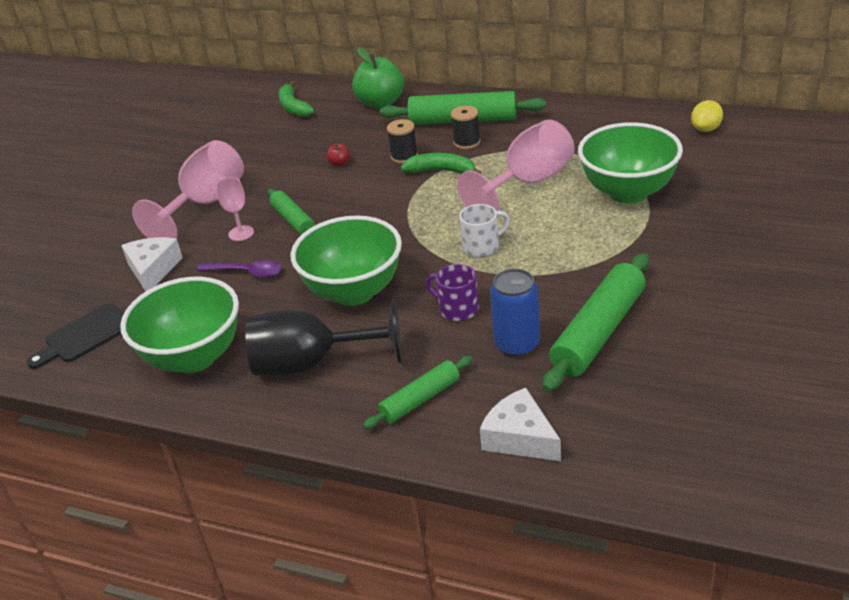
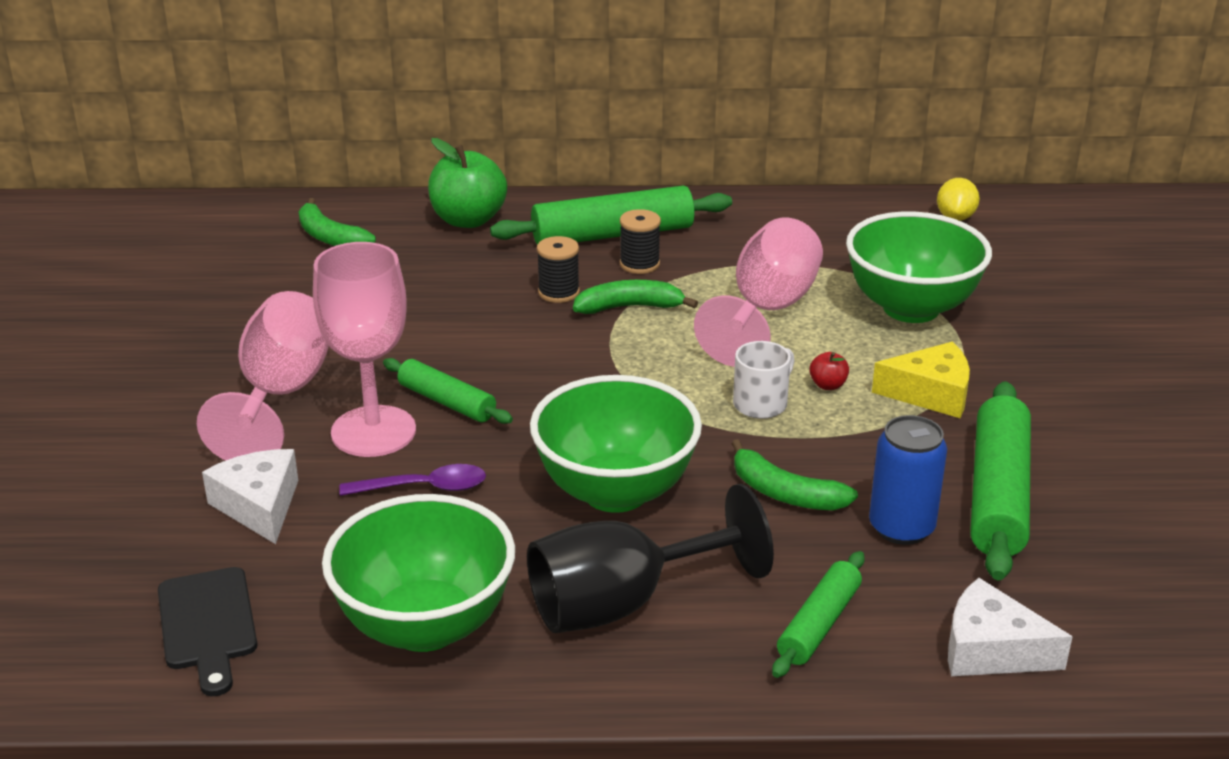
camera: 25 degrees left, 5 degrees down
black cutting board [27,303,124,369] -> black cutting board turned 45 degrees counterclockwise [158,567,258,696]
pink goblet [216,177,254,241] -> pink goblet [313,242,416,457], size x2.06
red apple [327,143,350,166] -> red apple moved to [809,352,849,390]
purple mug [425,264,479,321] -> green banana [731,439,858,510]
none -> yellow cheese [872,342,970,418]

